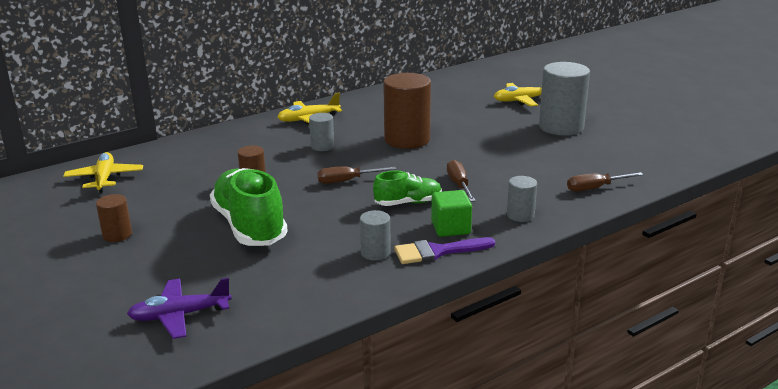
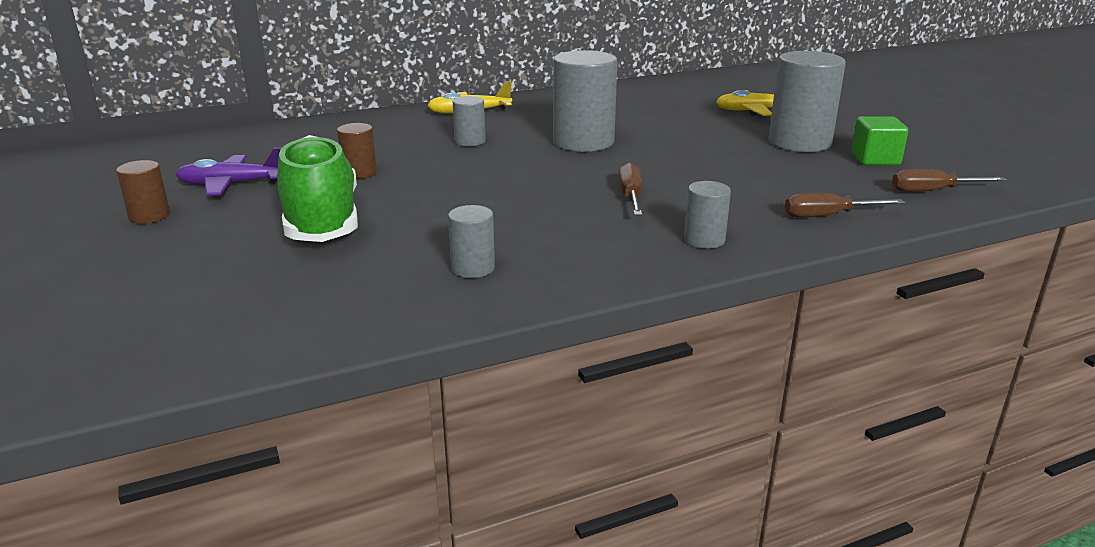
camera: 10 degrees right, 0 degrees up
yellow plane [63,152,143,193] -> none
purple plane [127,278,232,339] -> purple plane moved to [175,148,282,196]
brown screwdriver [317,166,396,184] -> brown screwdriver moved to [892,169,1007,192]
green shoe [373,171,442,206] -> none
brown cylinder [383,73,431,149] -> grey cylinder [553,50,617,152]
purple brush [394,237,495,264] -> none
green cube [431,190,472,237] -> green cube moved to [851,116,908,165]

